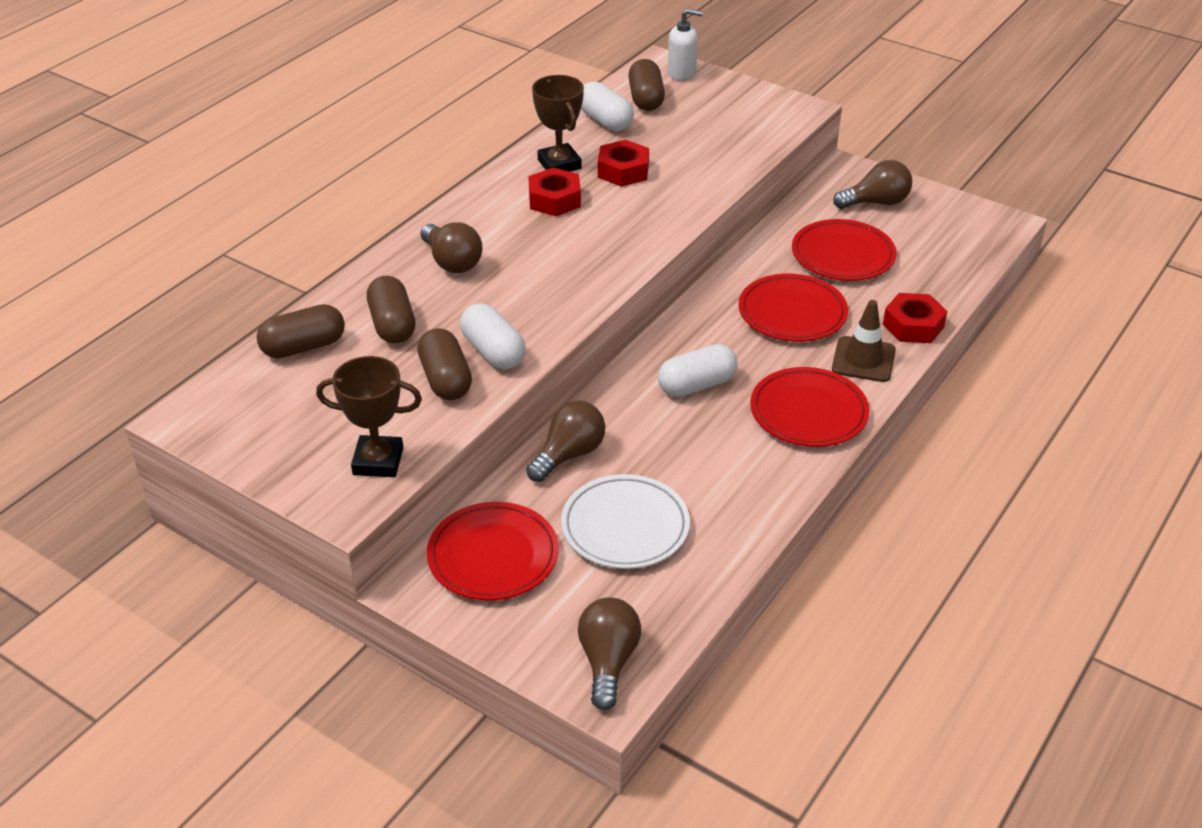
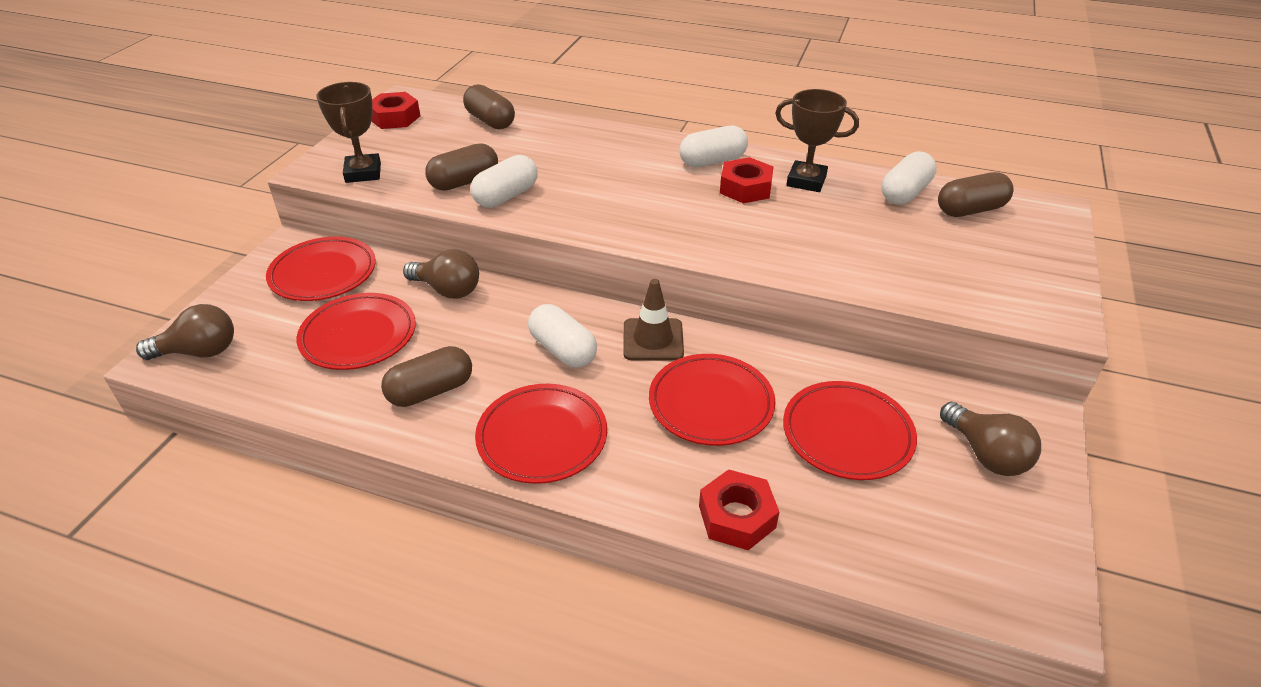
camera: 75 degrees right, 0 degrees up
brown capsule [367,276,415,344] -> brown capsule moved to [381,346,472,407]
brown light bulb [421,222,483,273] -> none
brown trophy [532,75,584,172] -> brown trophy turned 60 degrees clockwise [775,89,859,192]
white plate [561,474,690,569] -> red plate [297,293,416,370]
red nut [598,140,649,187] -> red nut moved to [372,92,421,129]
white soap dispenser [668,9,703,81] -> none
brown traffic cone [832,300,896,382] -> brown traffic cone moved to [623,279,684,360]
none -> white capsule [679,126,748,167]

